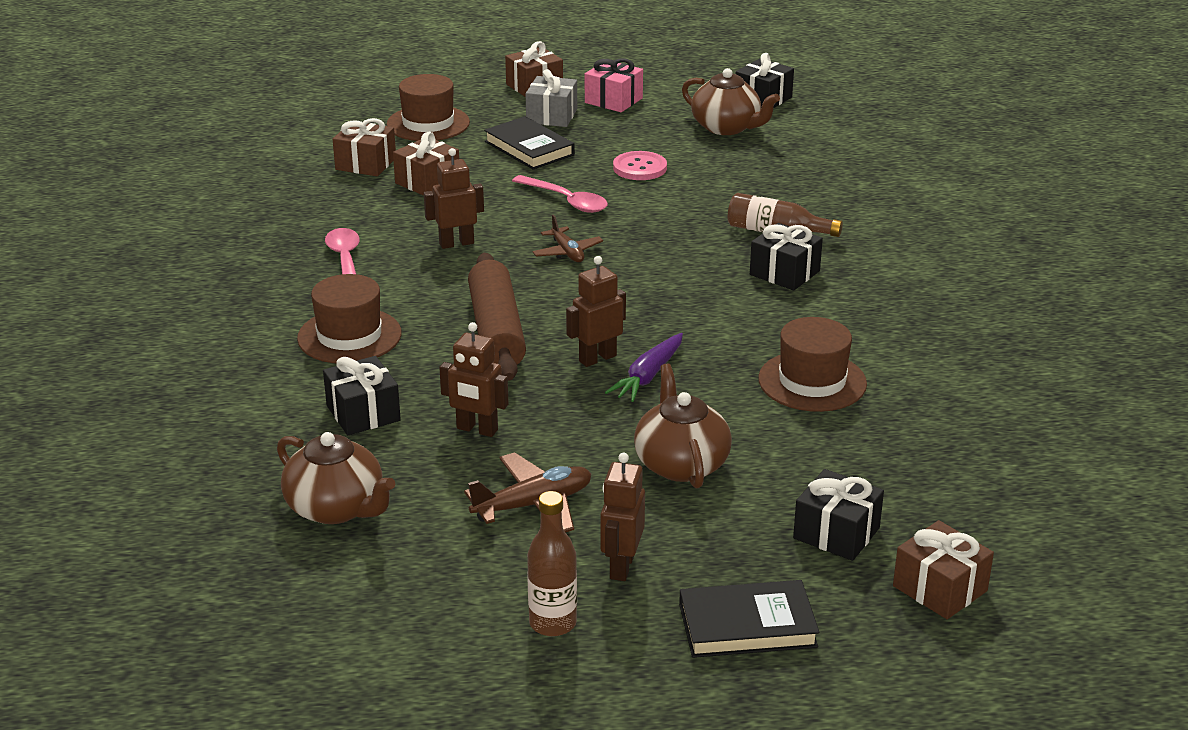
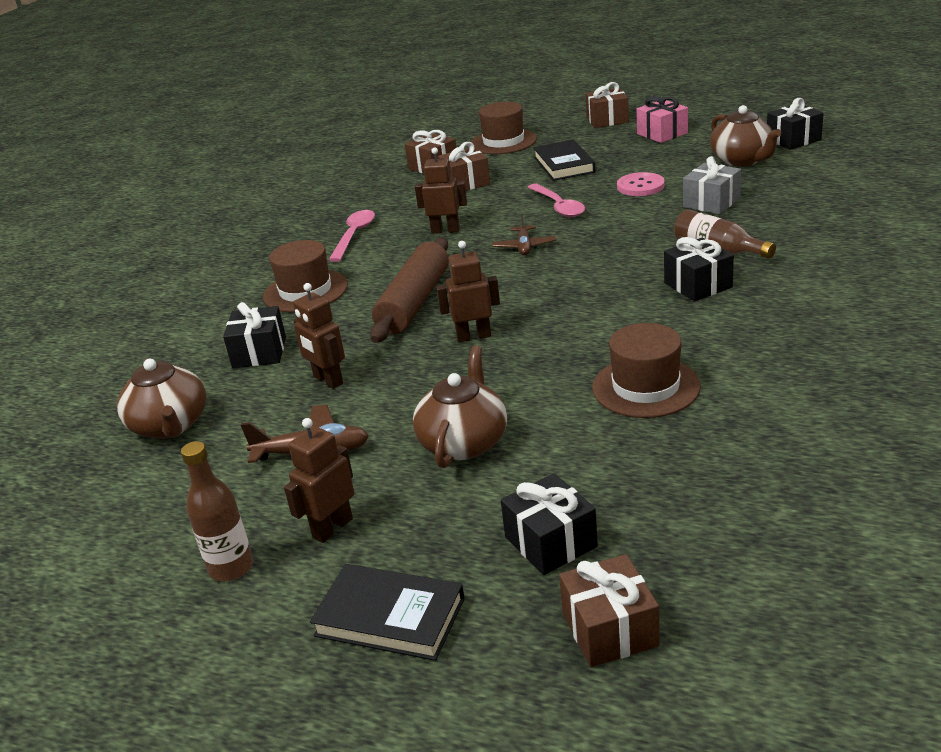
camera: 30 degrees right, 0 degrees up
grey gift [526,69,577,127] -> grey gift moved to [683,156,741,214]
purple carrot [605,333,683,402] -> none

